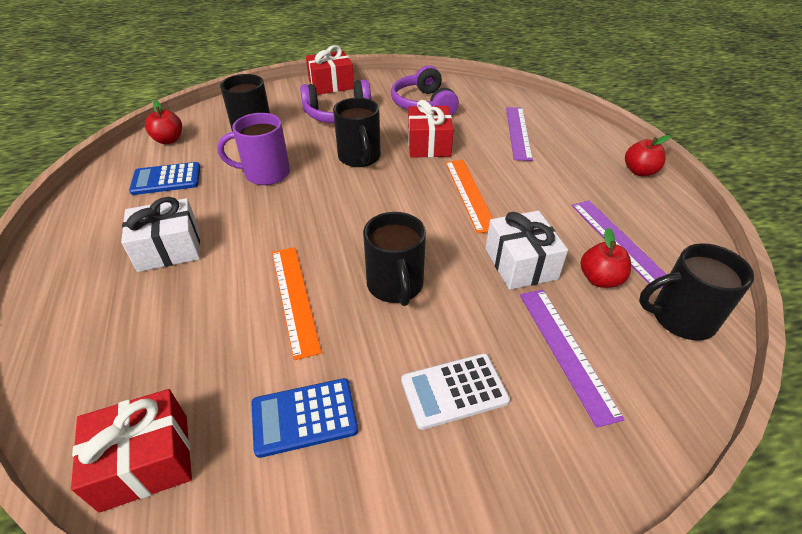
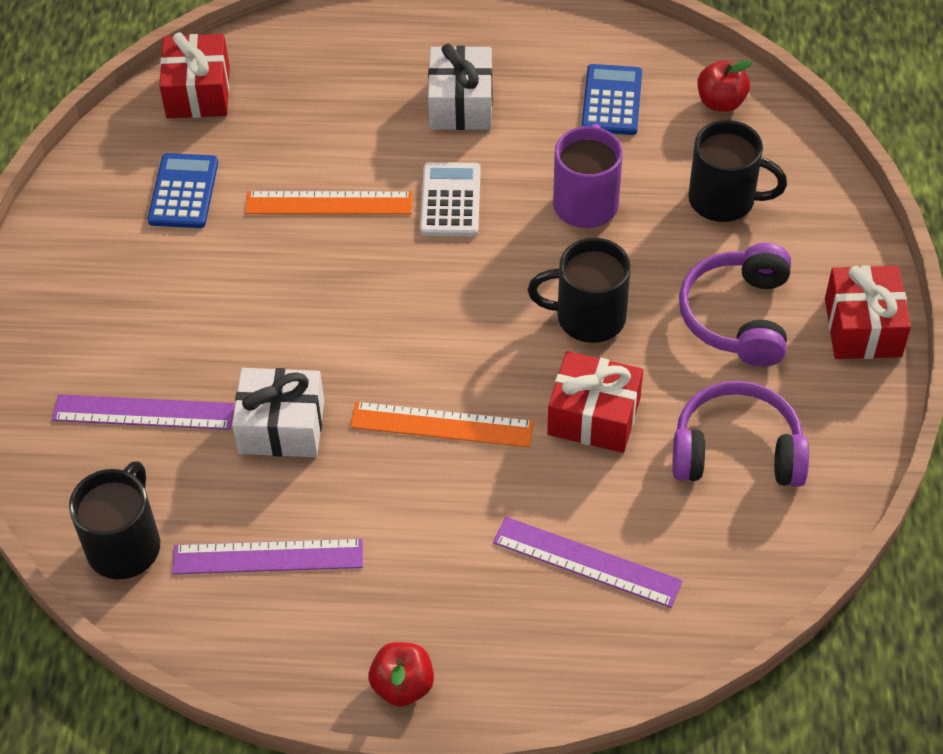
camera: 110 degrees right, 10 degrees up
black mug [363,212,426,306] -> none
white calculator [401,353,510,430] -> white calculator moved to [420,162,481,236]
red apple [581,228,631,288] -> none

